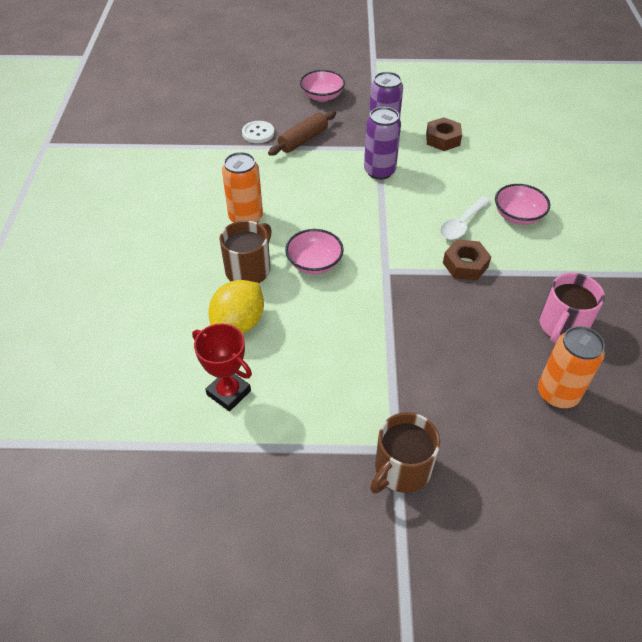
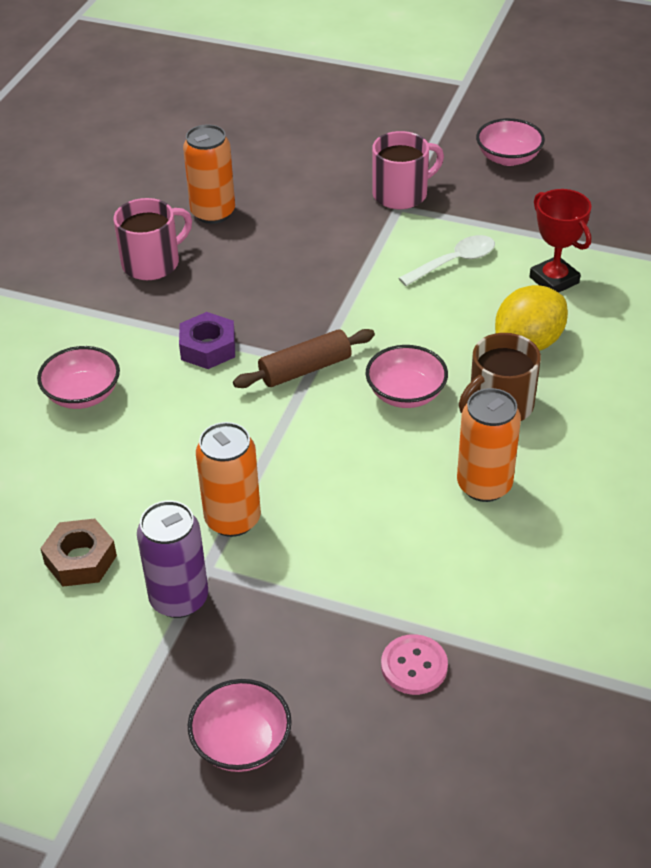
camera: 160 degrees left, 5 degrees down
white button [242,121,274,143] -> pink button [381,634,448,695]
brown rolling pin [268,111,336,156] -> brown rolling pin moved to [233,329,375,388]
purple can [364,107,401,180] -> orange can [196,422,261,537]
brown mug [370,412,440,494] -> pink mug [372,131,444,209]
white spoon [440,196,491,240] -> white spoon moved to [398,235,495,286]
brown nut [443,239,491,281] -> purple nut [179,312,235,369]
none -> pink bowl [476,118,545,166]

